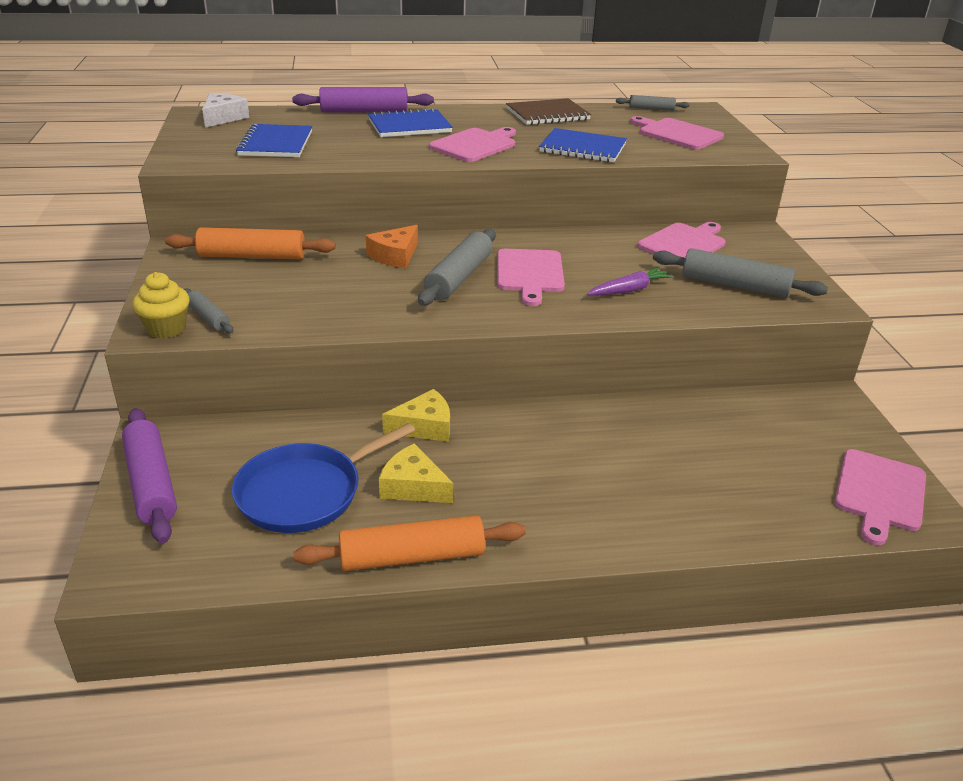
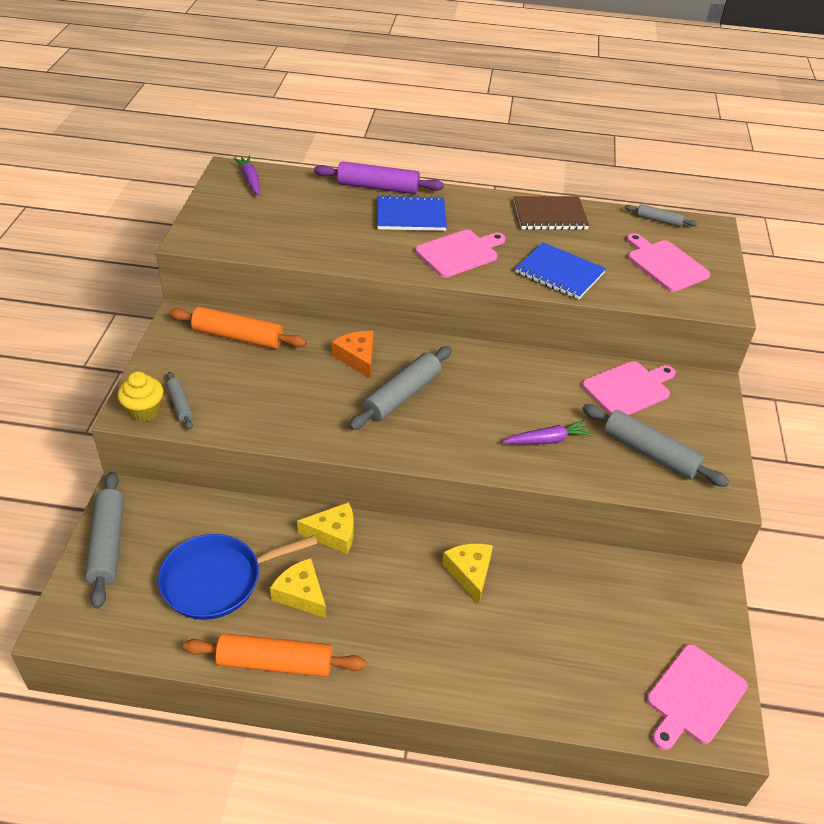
camera: 15 degrees right, 10 degrees up
purple rolling pin [122,408,177,544] -> grey rolling pin [85,471,124,609]
white cheese [202,93,249,128] -> purple carrot [233,155,260,196]
blue notebook [236,124,312,157] -> none
orange cheese [366,225,418,268] -> orange cheese turned 105 degrees clockwise [332,331,373,378]
pink cutting board [497,249,565,306] -> none
none -> yellow cheese [442,543,493,604]

